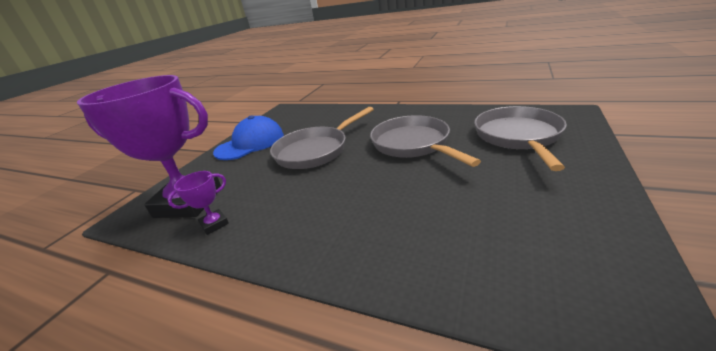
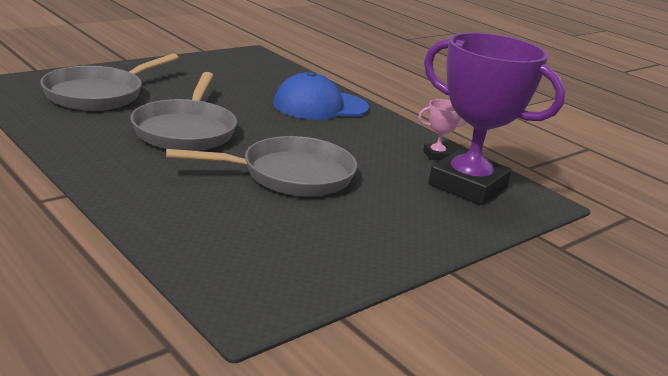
camera: 160 degrees left, 5 degrees down
purple trophy [168,171,229,235] -> pink trophy [418,99,467,160]
blue cap [213,115,284,160] -> blue cap moved to [273,71,369,120]

